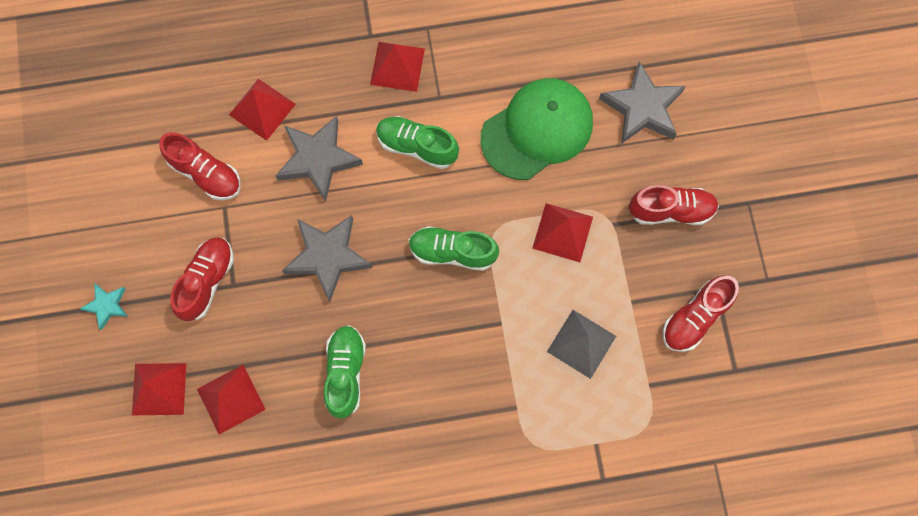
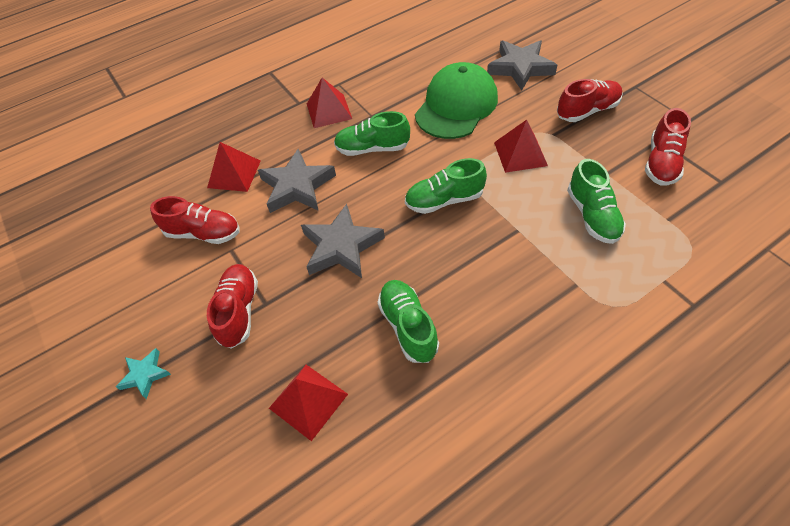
camera: 20 degrees left, 20 degrees down
red pyramid [132,363,186,415] -> none
grey pyramid [547,310,616,379] -> green shoe [567,159,626,244]

